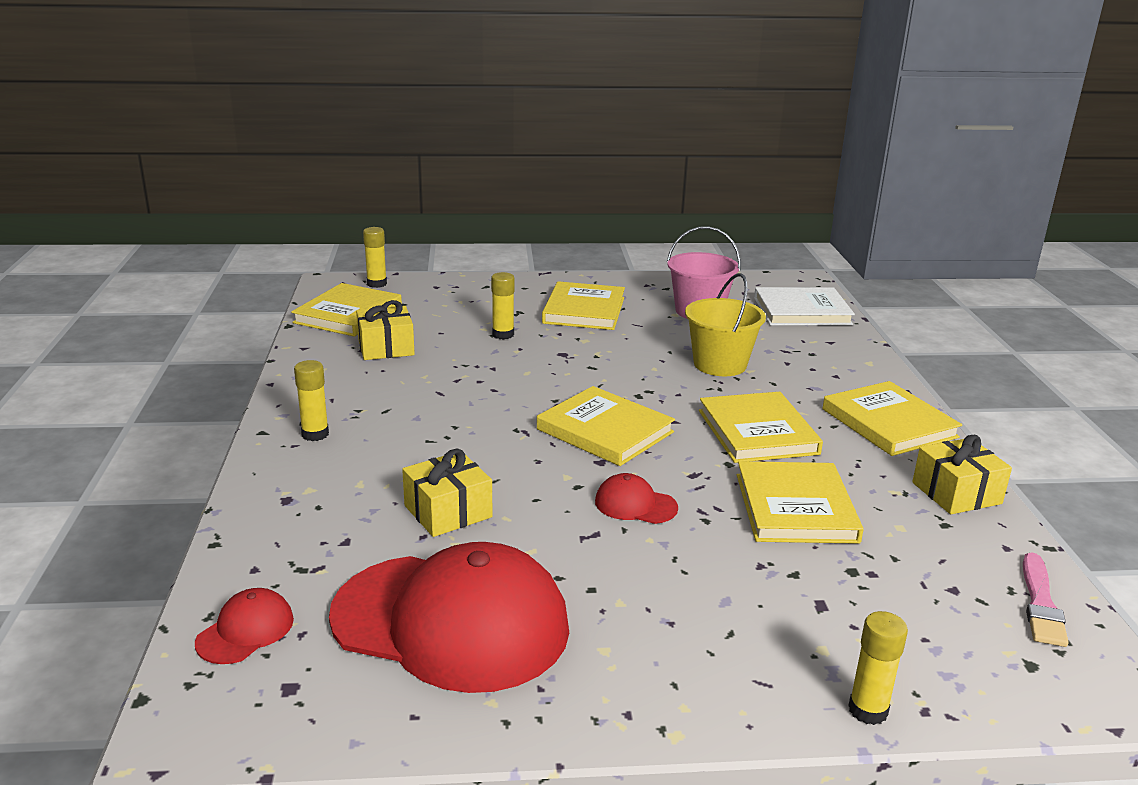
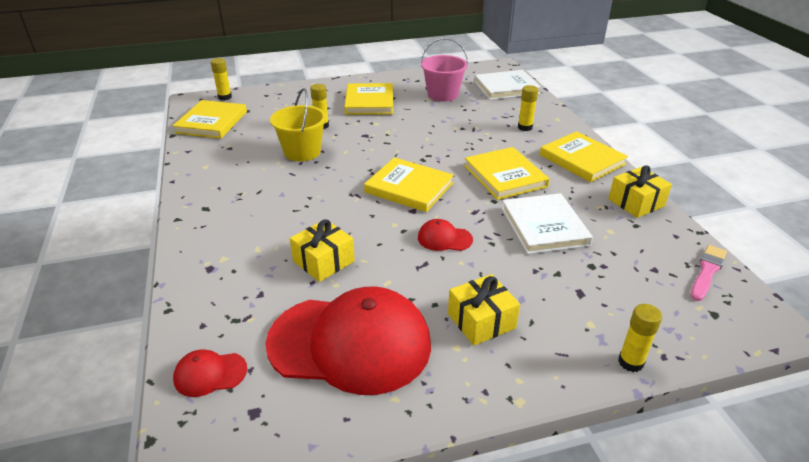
camera: 10 degrees left, 10 degrees up
red cap [195,588,294,664] -> red cap turned 120 degrees counterclockwise [173,349,247,397]
yellow glue stick [294,360,329,441] -> yellow glue stick moved to [518,85,538,131]
yellow gift [356,300,415,360] -> yellow gift moved to [448,274,520,346]
yellow bucket [685,273,766,376] -> yellow bucket moved to [270,88,326,161]
yellow book [737,461,864,544] -> white book [502,193,593,254]
pink brush [1023,552,1069,647] -> pink brush turned 150 degrees counterclockwise [691,245,727,301]

